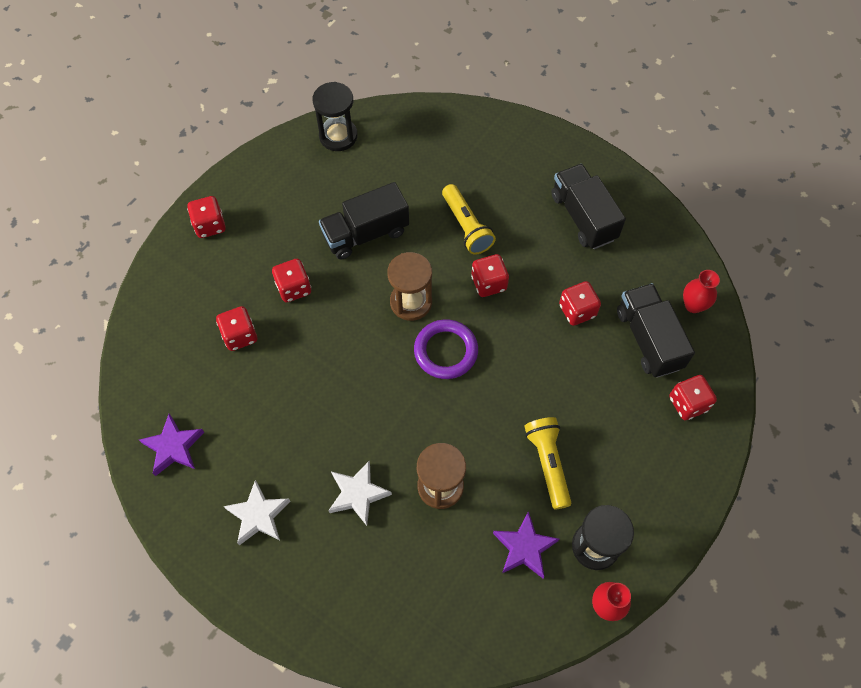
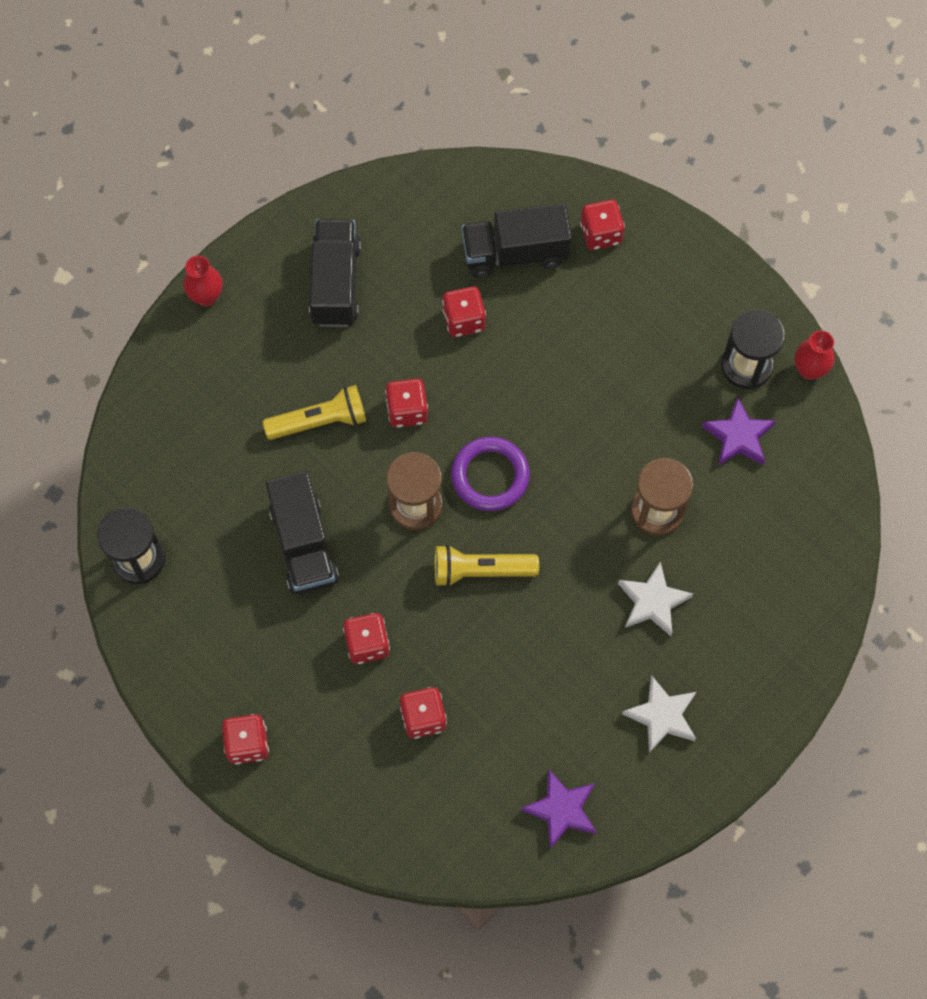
camera: 80 degrees left, 5 degrees up
yellow flashlight [524,417,571,510] -> yellow flashlight moved to [435,545,539,587]
black truck [551,164,626,249] -> black truck turned 105 degrees clockwise [309,219,361,327]
red vase [683,270,720,313] -> red vase moved to [183,256,222,306]

